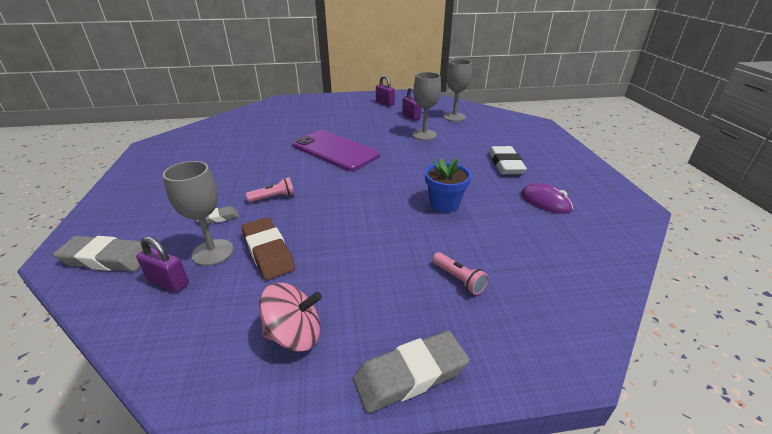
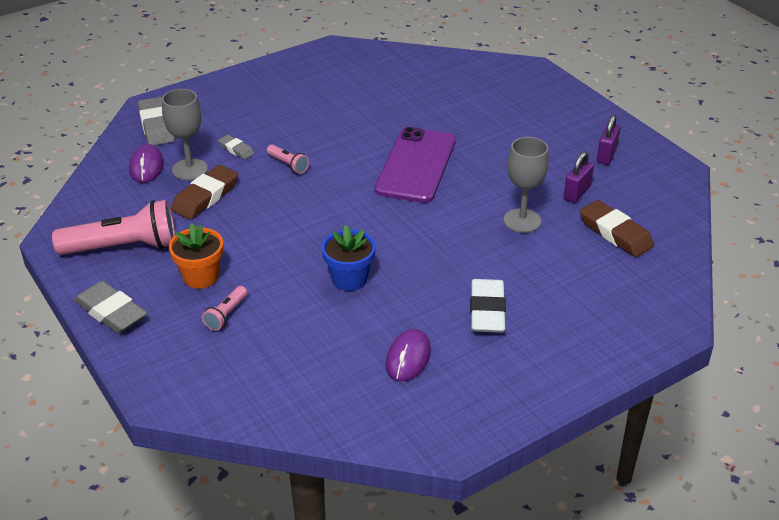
camera: 65 degrees right, 5 degrees up
purple padlock [136,237,189,292] -> purple mouse [129,144,164,183]
pink spinning top [259,283,322,352] -> pink flashlight [52,200,175,255]
grey goblet [443,59,472,122] -> brown eraser [580,200,654,257]
white eraser [489,146,527,174] -> white eraser turned 60 degrees counterclockwise [470,279,506,333]
none -> orange flower pot [169,223,223,289]

